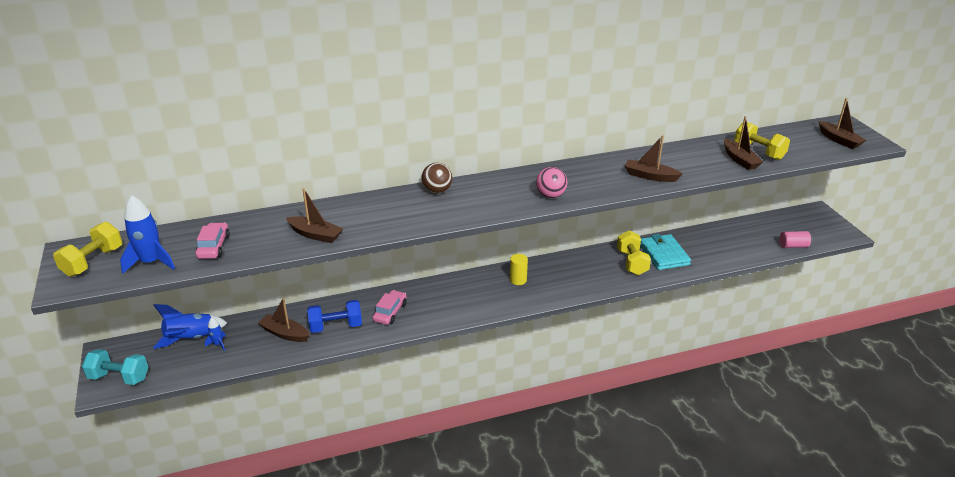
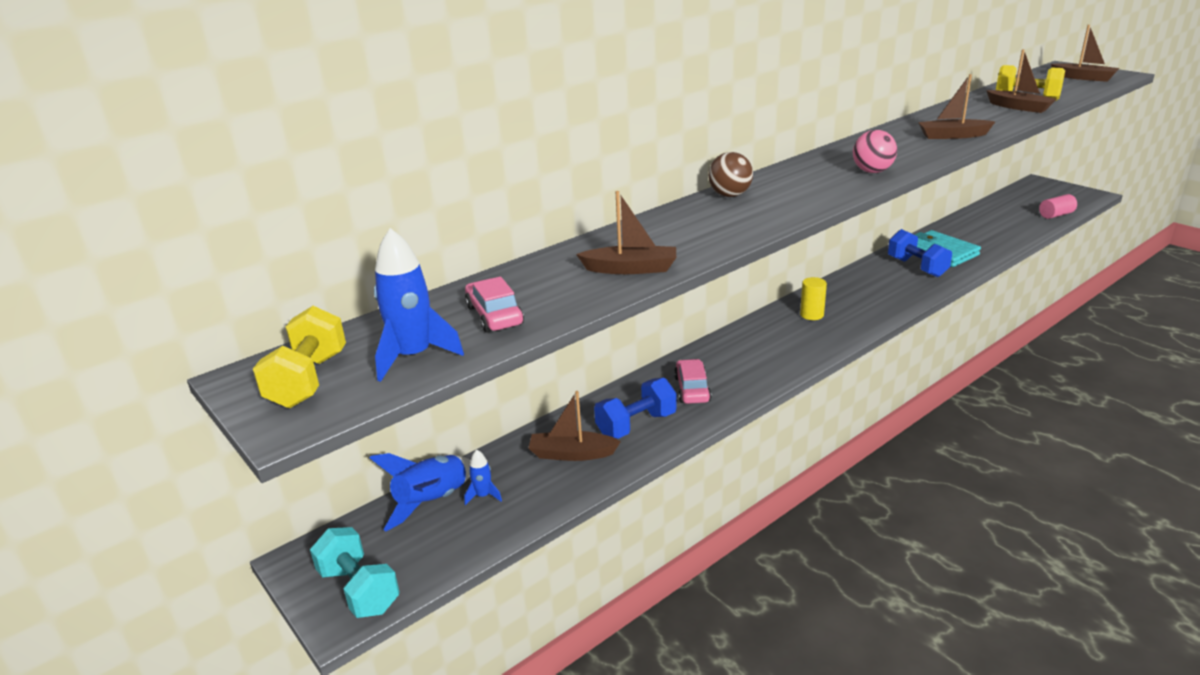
camera: 20 degrees left, 5 degrees down
turquoise dumbbell [82,349,148,385] -> turquoise dumbbell turned 60 degrees clockwise [310,527,400,618]
yellow dumbbell [617,231,651,275] -> blue dumbbell [888,229,952,277]

